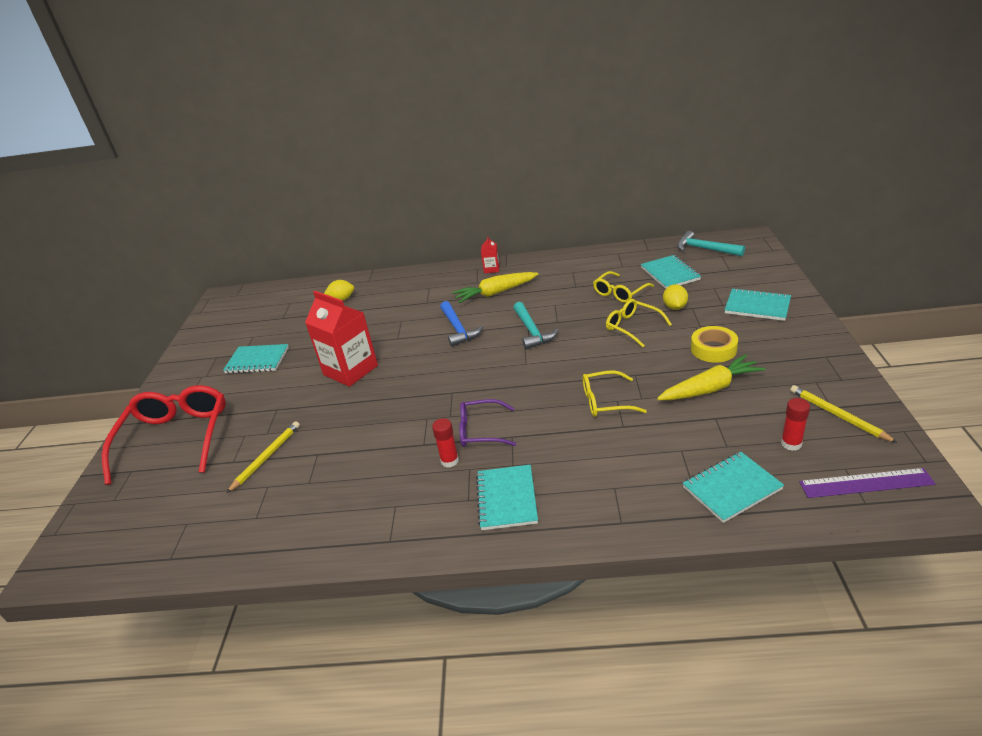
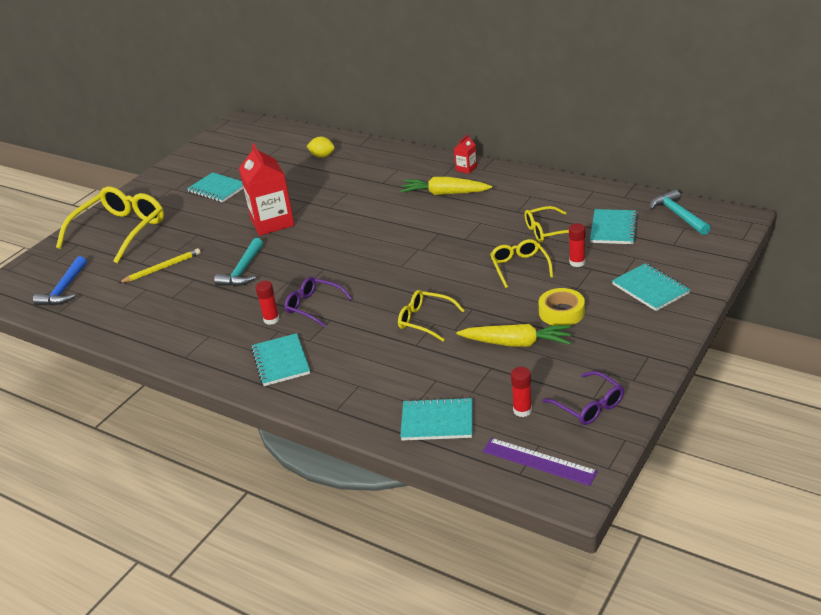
camera: 30 degrees right, 0 degrees up
red glasses [102,385,226,485] -> yellow glasses [56,186,164,264]
blue hammer [440,301,483,347] -> blue hammer moved to [33,256,87,306]
turquoise notebook [476,465,538,530] -> turquoise notebook turned 45 degrees counterclockwise [251,333,310,386]
turquoise hammer [513,302,559,350] -> turquoise hammer moved to [214,238,263,286]
yellow lemon [663,284,688,310] -> red glue stick [569,223,585,267]
yellow pencil [790,385,898,443] -> purple glasses [542,371,624,425]

